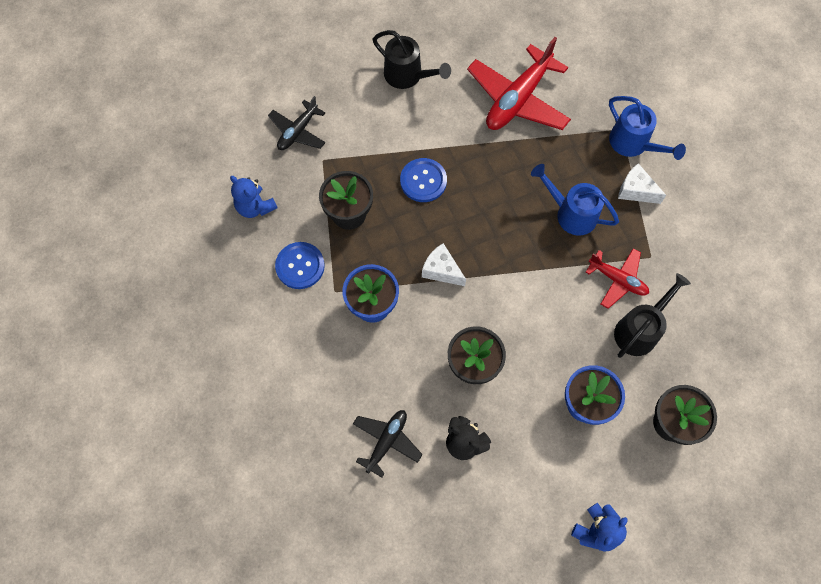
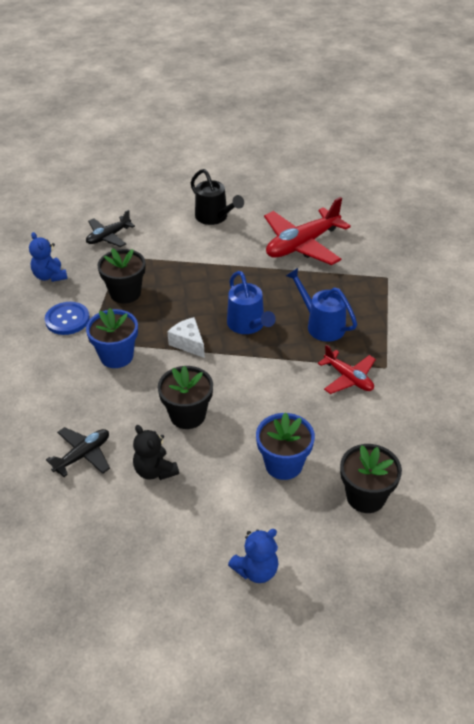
camera: 15 degrees right, 25 degrees down
blue button [400,158,447,202] -> none
blue watering can [609,96,686,160] -> blue watering can moved to [227,271,276,334]
black watering can [614,273,691,358] -> none
white cheese [618,163,666,204] -> none

